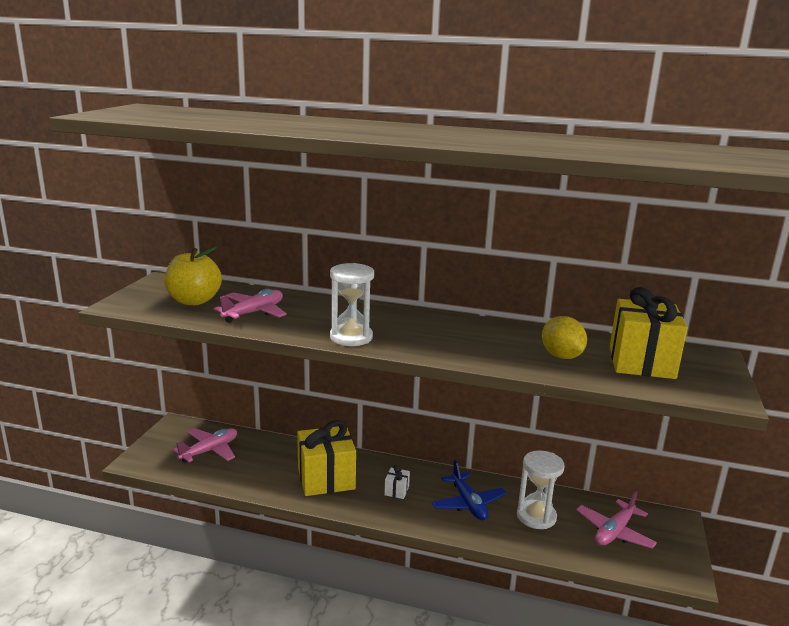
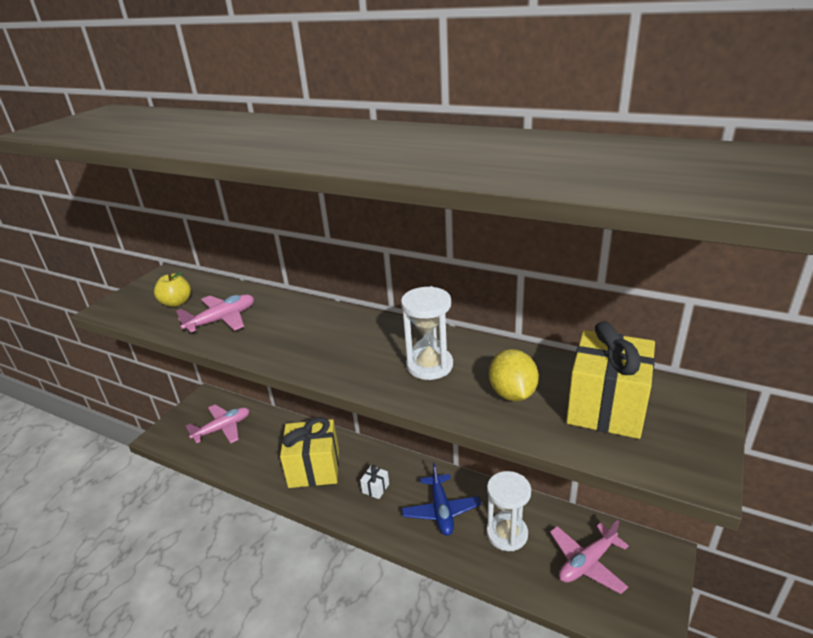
camera: 15 degrees right, 10 degrees up
yellow apple [164,247,222,305] -> yellow apple [154,271,191,307], size x0.64
white hourglass [330,263,374,346] -> white hourglass moved to [401,286,453,380]

